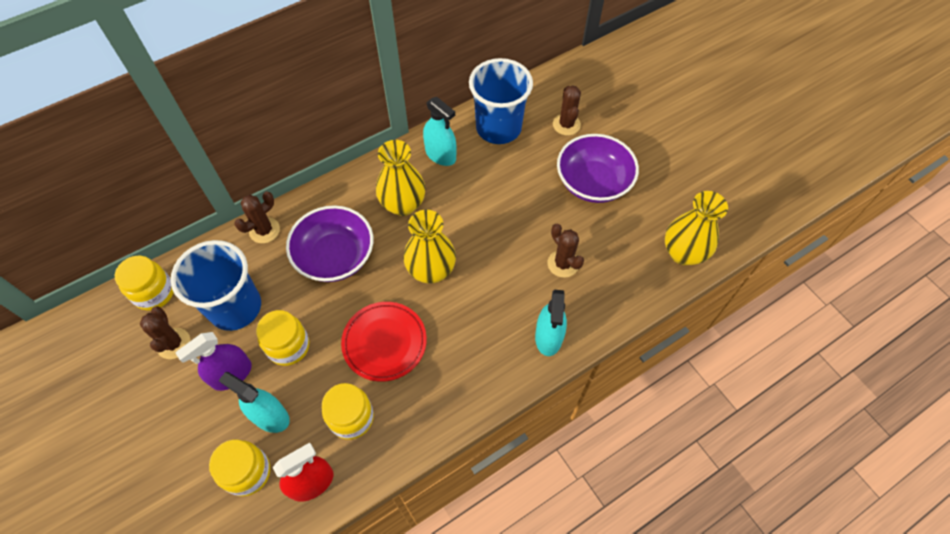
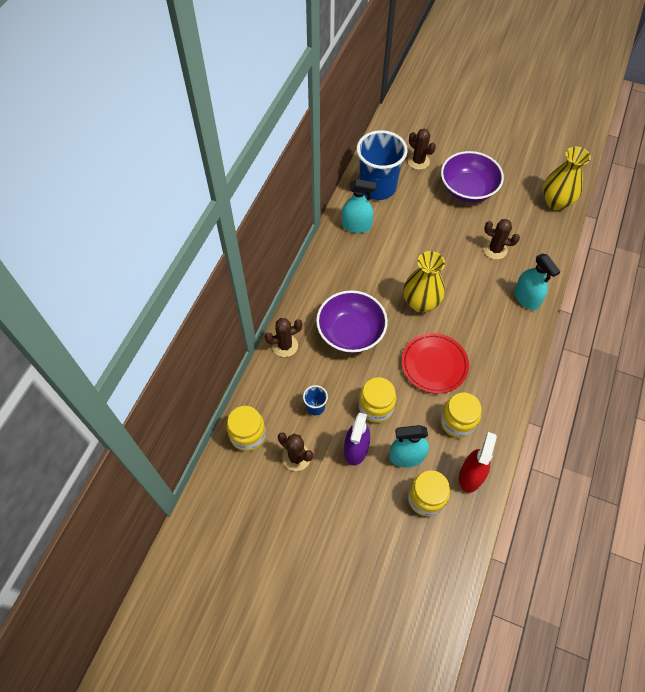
camera: 35 degrees left, 0 degrees up
blue cup [171,240,261,331] -> blue cup [303,385,328,415], size x0.42
brown cactus [234,192,280,244] -> brown cactus turned 60 degrees clockwise [265,318,303,357]
yellow vase [376,140,425,216] -> none

